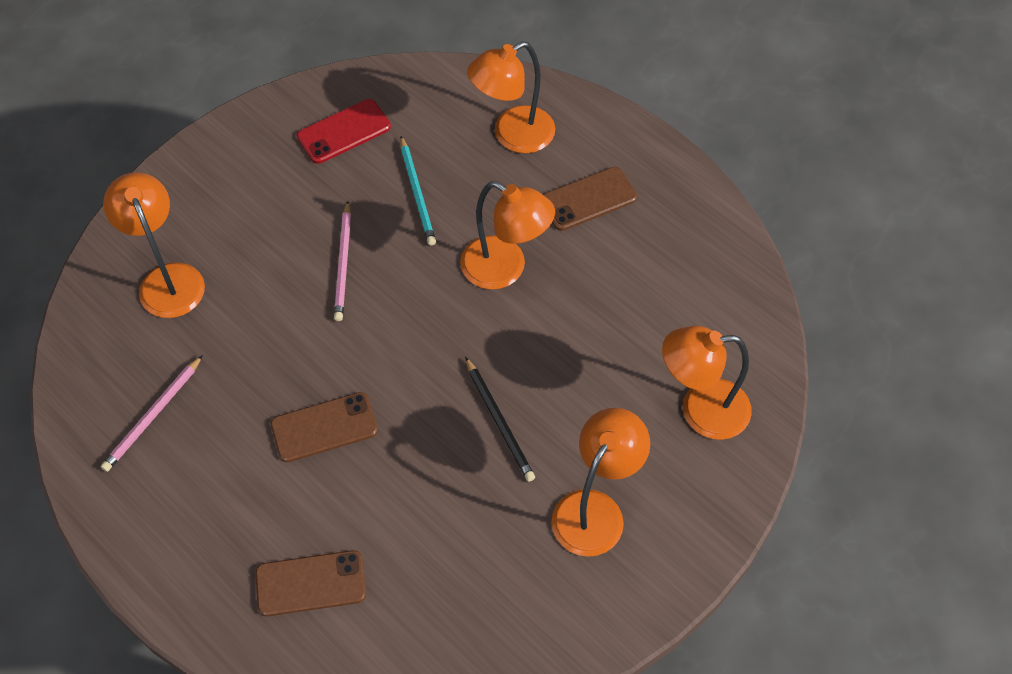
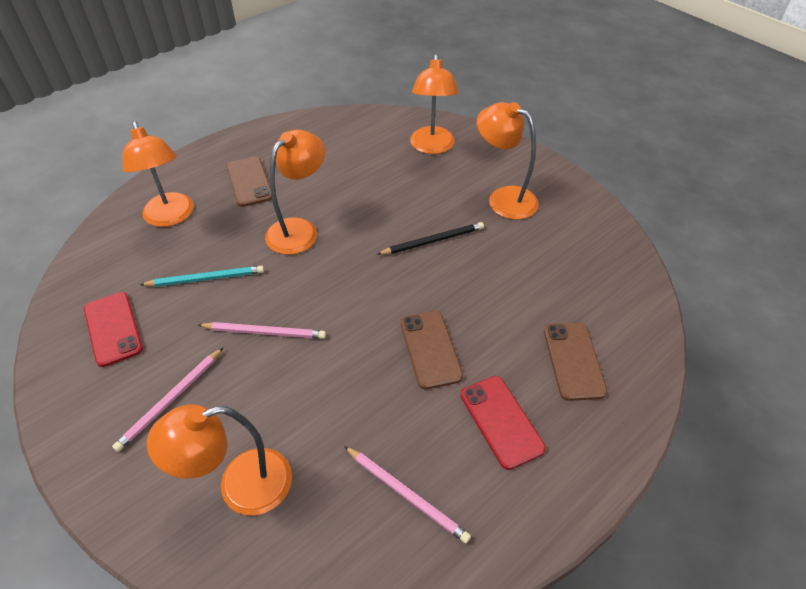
camera: 85 degrees left, 10 degrees down
none -> pink pencil [112,348,223,452]
none -> red phone [461,376,546,470]

